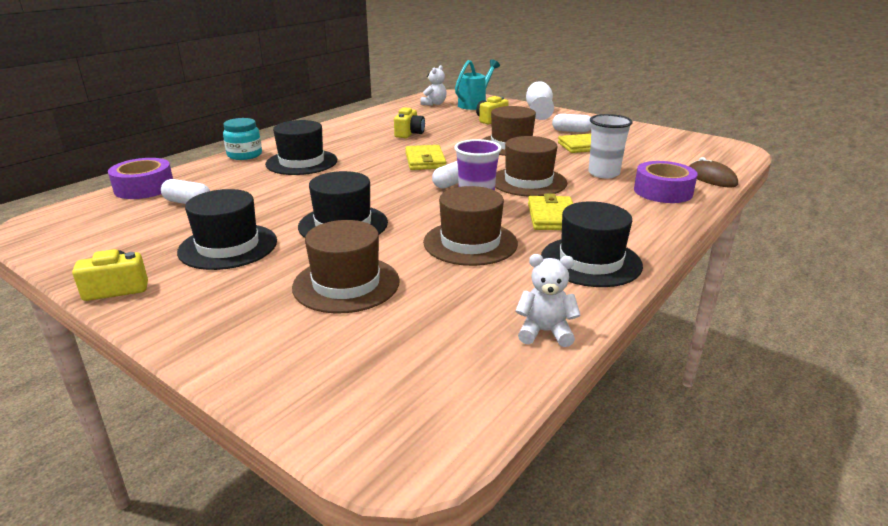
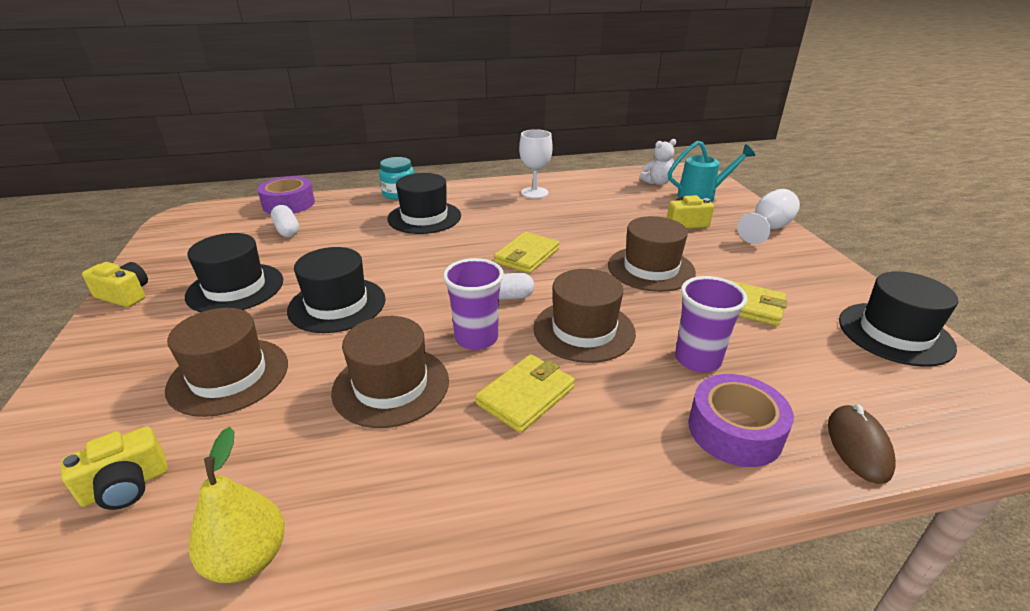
camera: 40 degrees right, 5 degrees up
yellow camera [394,107,425,138] -> yellow camera moved to [61,426,168,510]
white teddy bear [515,254,581,347] -> yellow pear [189,427,285,583]
black hat [541,201,643,287] -> black hat moved to [839,271,958,367]
white capsule [552,114,591,132] -> none
white cup [588,114,633,178] -> purple cup [675,276,748,372]
none -> white goblet [519,129,553,199]

